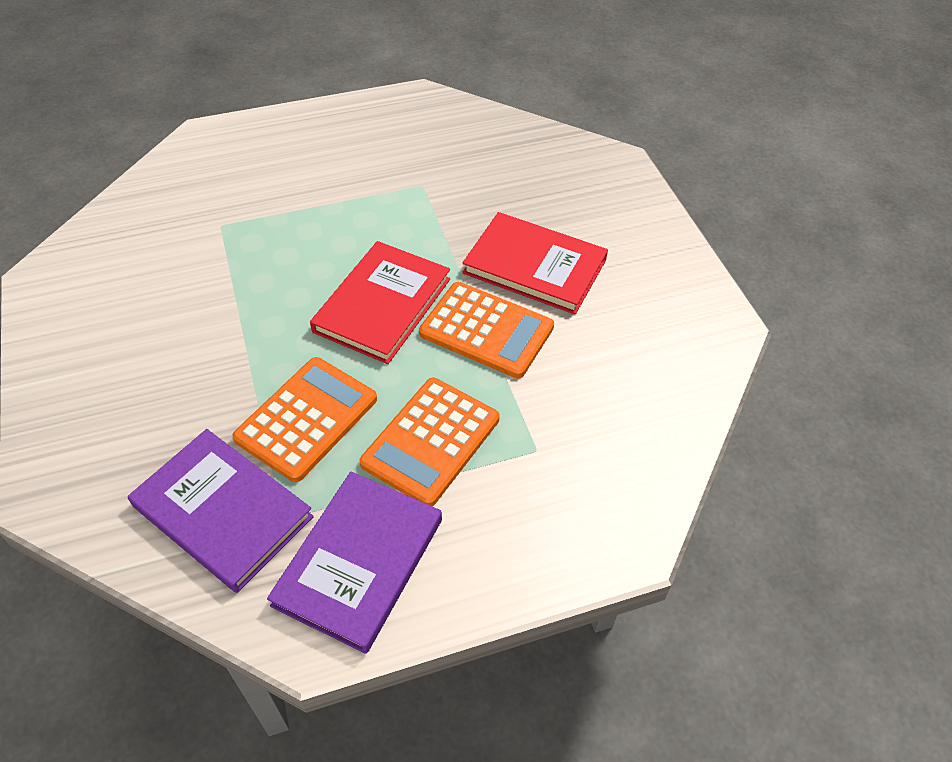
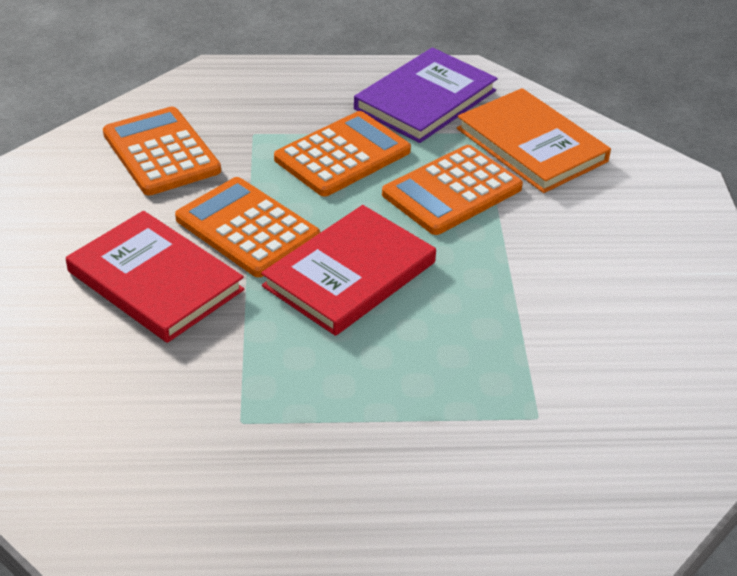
camera: 165 degrees left, 10 degrees down
purple book [128,429,314,593] -> orange book [457,88,611,193]
none -> orange calculator [103,107,221,195]

